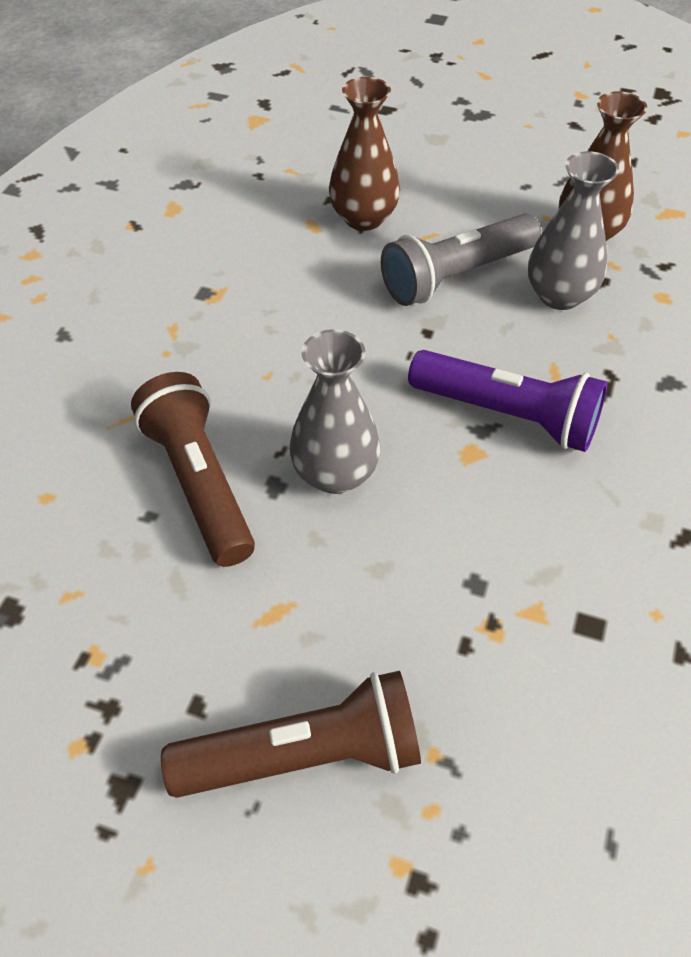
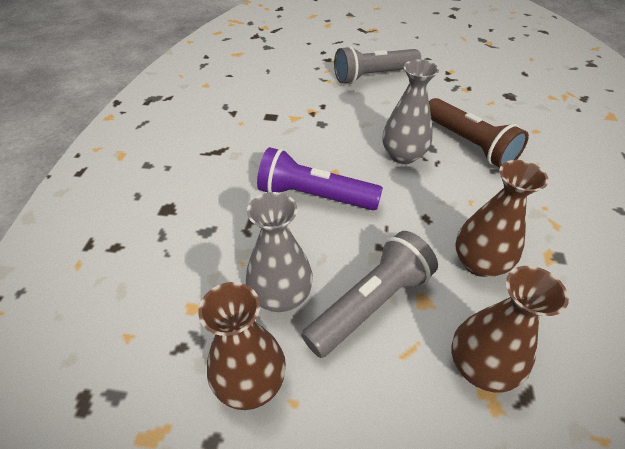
camera: 170 degrees right, 5 degrees down
brown flashlight [161,671,421,798] -> grey flashlight [334,46,421,84]
none -> brown vase [455,160,549,277]

